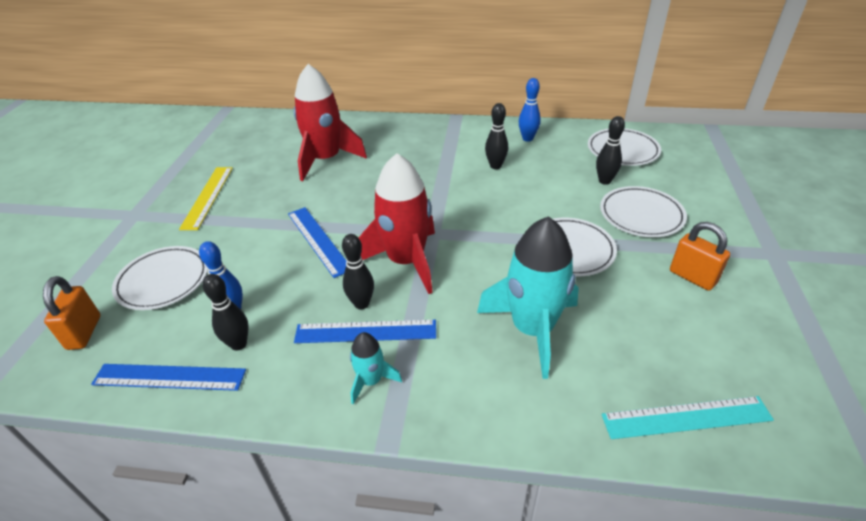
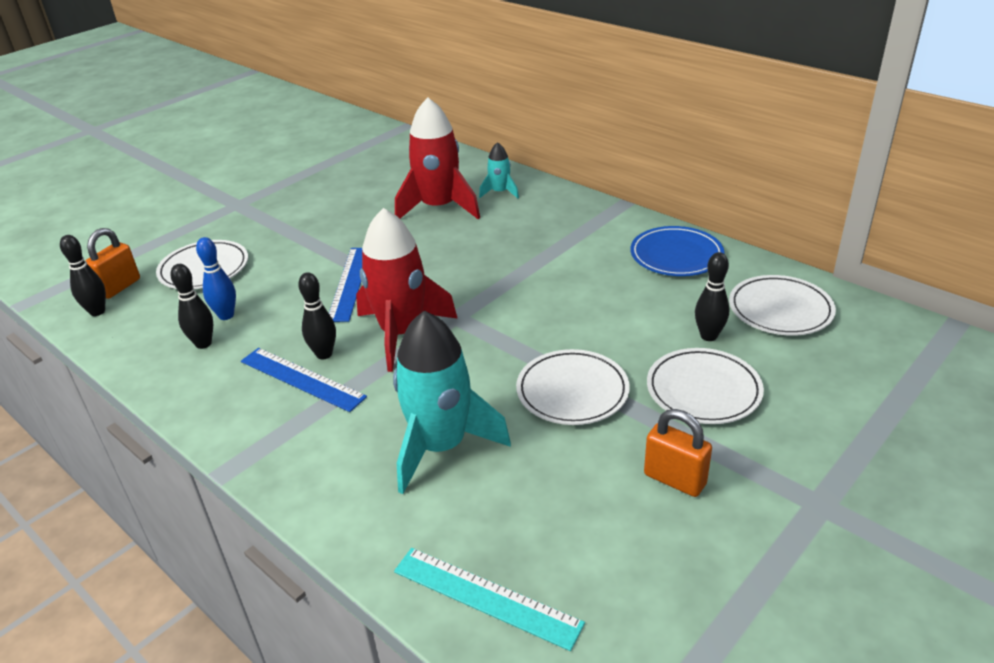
camera: 35 degrees right, 5 degrees down
blue ruler [91,364,246,391] -> none
yellow ruler [179,167,233,230] -> none
turquoise rocket [350,332,402,404] -> turquoise rocket moved to [479,142,519,198]
black bowling pin [485,103,508,169] -> black bowling pin moved to [60,235,106,316]
blue bowling pin [519,78,541,142] -> blue plate [630,226,724,276]
orange padlock [670,222,730,291] -> orange padlock turned 45 degrees counterclockwise [644,409,712,497]

